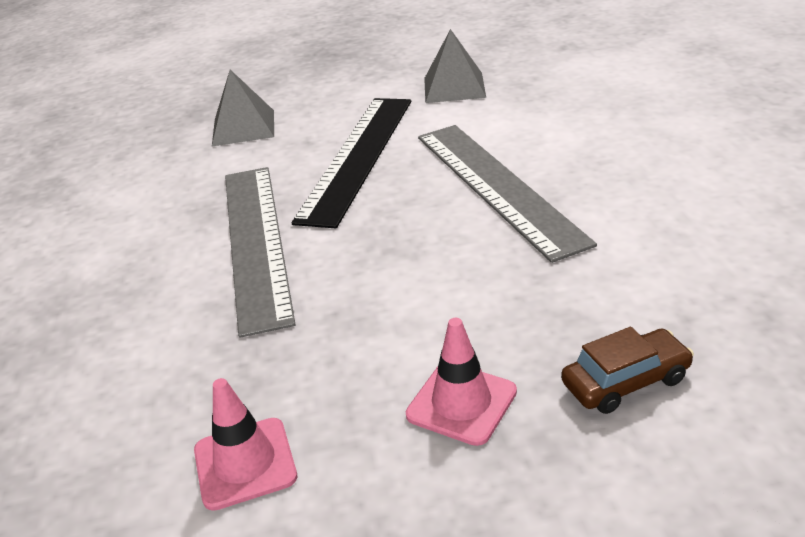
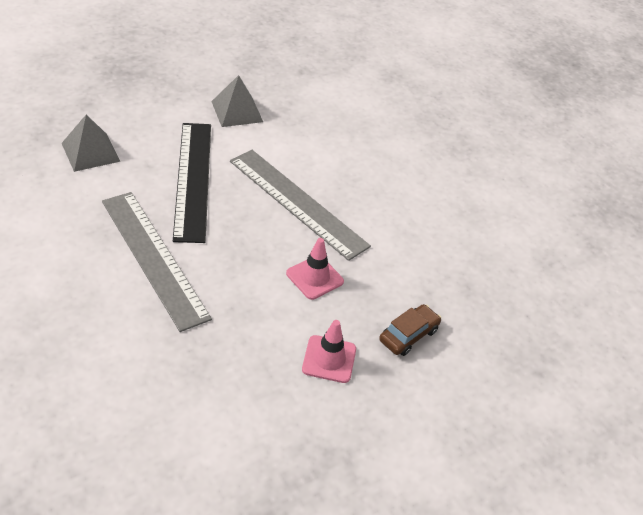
camera: 30 degrees left, 10 degrees up
pink traffic cone [194,378,297,511] -> pink traffic cone moved to [286,238,344,300]

